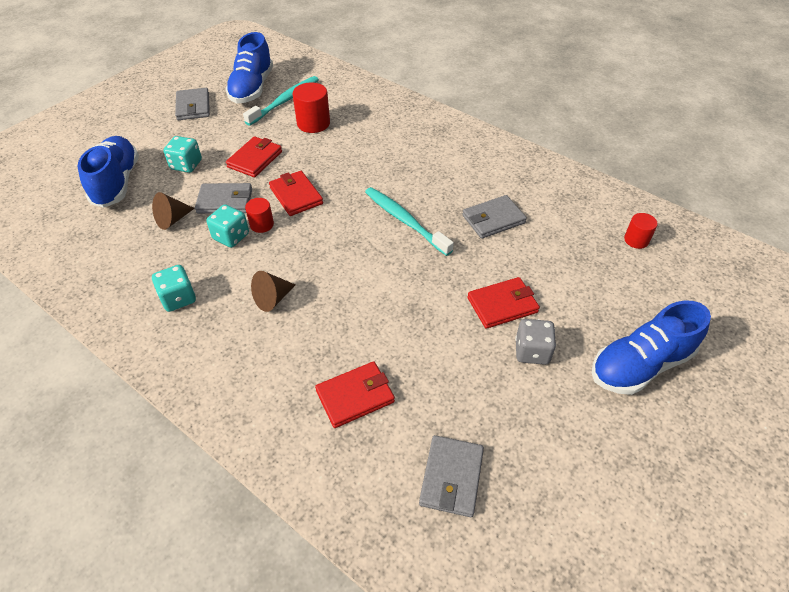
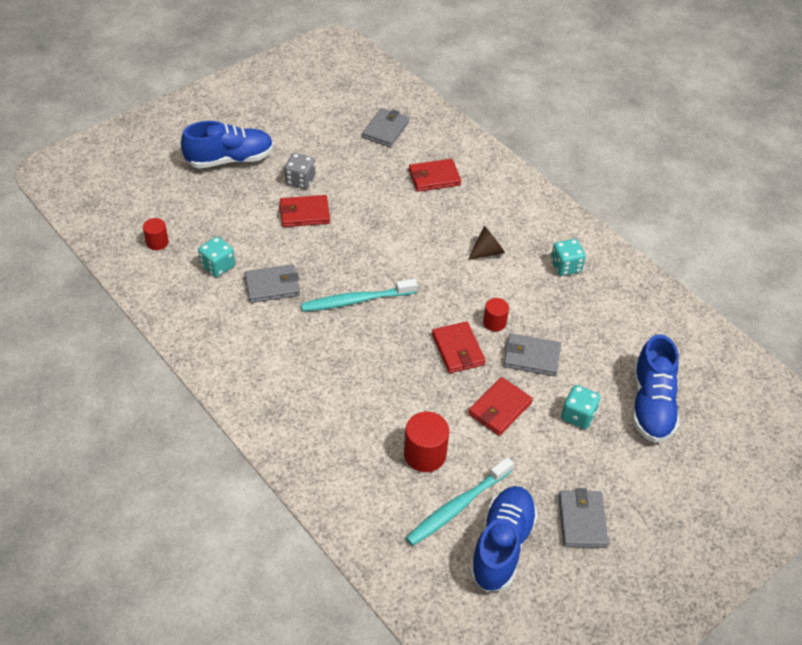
camera: 170 degrees left, 0 degrees up
brown cone [152,192,195,230] -> none
turquoise dice [206,204,249,248] -> turquoise dice moved to [198,237,235,277]
turquoise toothbrush [365,187,454,256] -> turquoise toothbrush turned 105 degrees clockwise [301,279,417,312]

